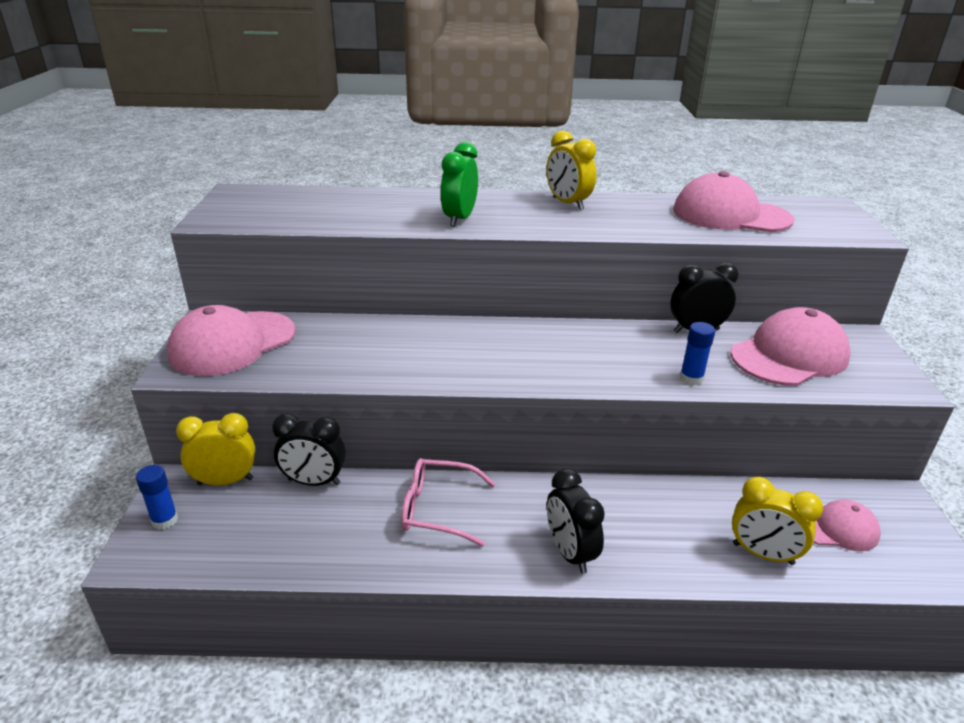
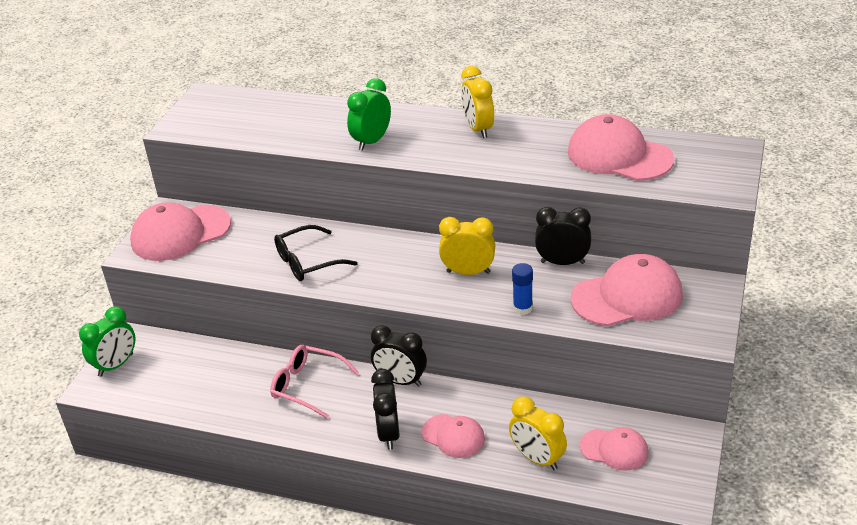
camera: 20 degrees right, 5 degrees up
blue glue stick [136,465,178,530] -> green clock [79,306,135,377]
yellow clock [176,413,255,485] -> yellow clock moved to [439,217,495,275]
black clock [272,413,346,486] -> black clock moved to [371,325,427,387]
none -> black glasses [274,225,358,281]
none -> pink cap [421,414,485,458]

